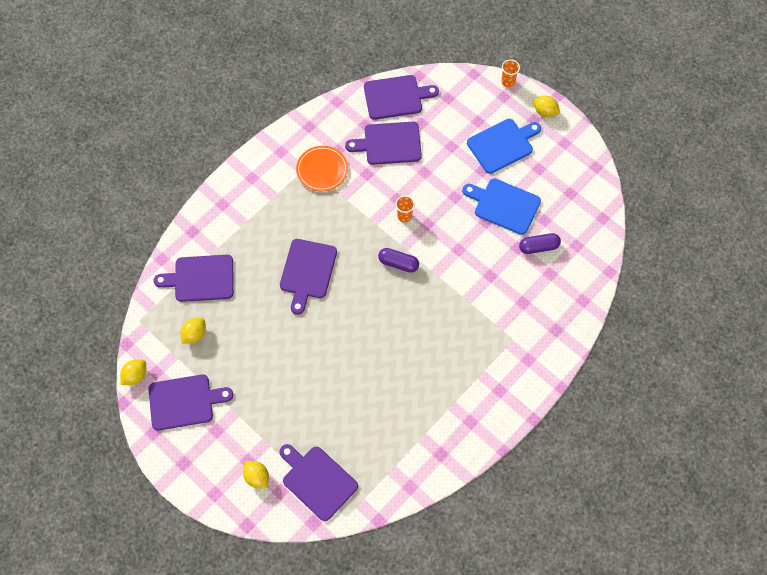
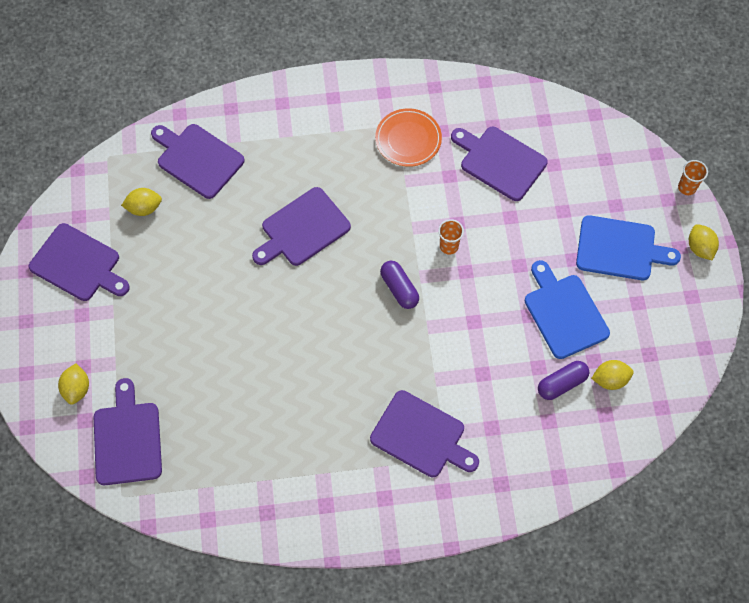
camera: 40 degrees right, 0 degrees up
yellow lemon [120,359,146,385] -> yellow lemon moved to [591,360,634,390]
purple cutting board [364,75,439,120] -> purple cutting board moved to [370,390,479,477]
purple capsule [519,233,561,254] -> purple capsule turned 60 degrees counterclockwise [538,361,589,400]

